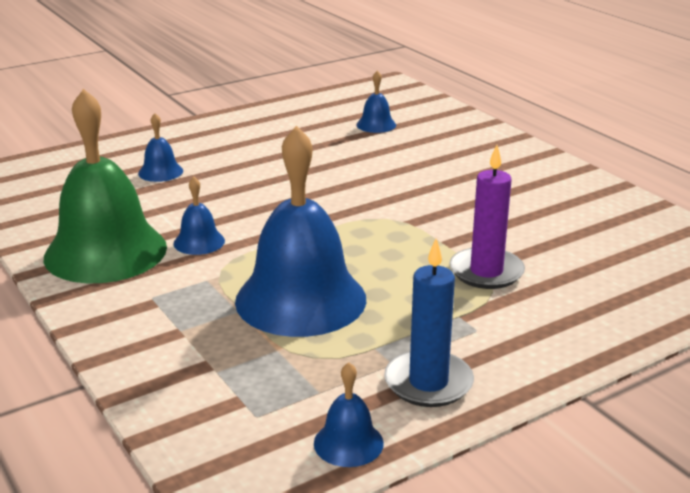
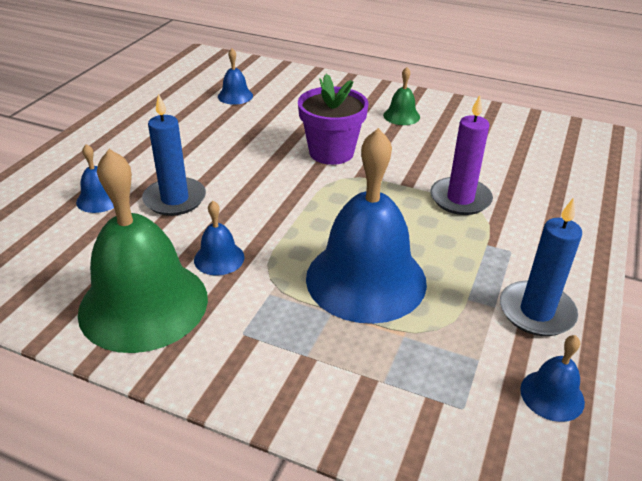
camera: 35 degrees left, 10 degrees up
none -> blue candle [142,93,206,216]
none -> purple flower pot [298,74,369,165]
none -> green bell [383,67,420,125]

